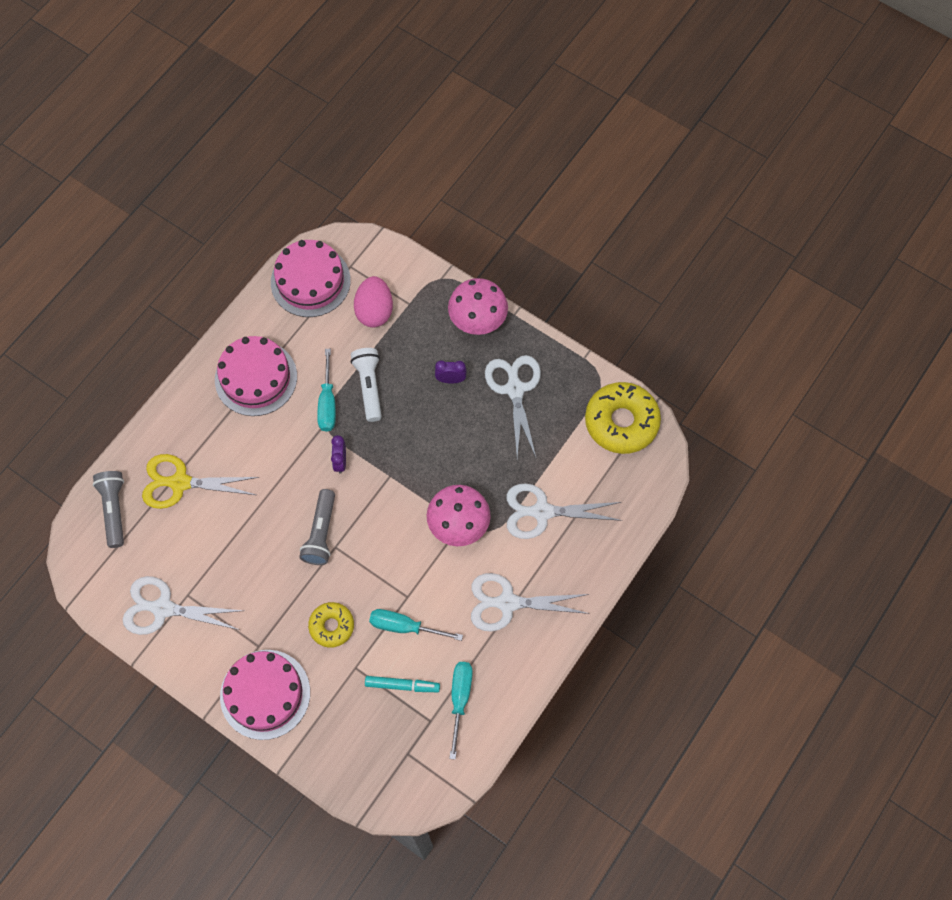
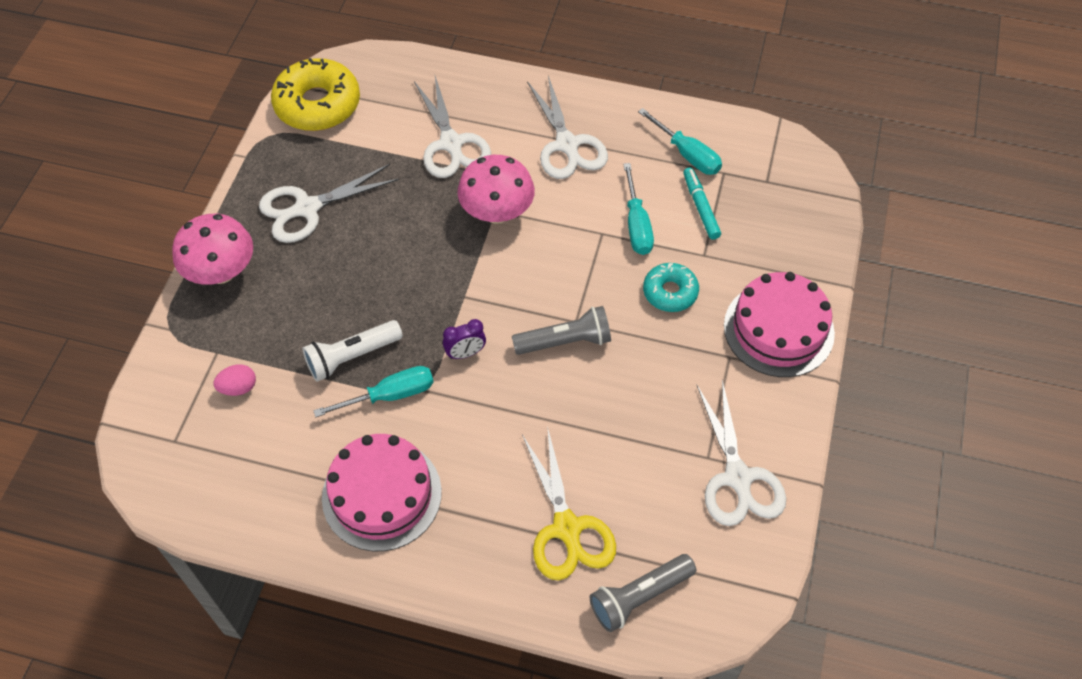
camera: 110 degrees left, 10 degrees down
pink cake [271,240,351,317] -> none
yellow donut [308,602,354,648] -> turquoise donut [643,263,699,312]
pink egg [354,276,393,327] -> pink egg [213,364,256,396], size x0.57
purple clock [435,360,466,383] -> none
turquoise screwdriver [449,662,473,760] -> turquoise screwdriver turned 120 degrees counterclockwise [638,108,722,175]

